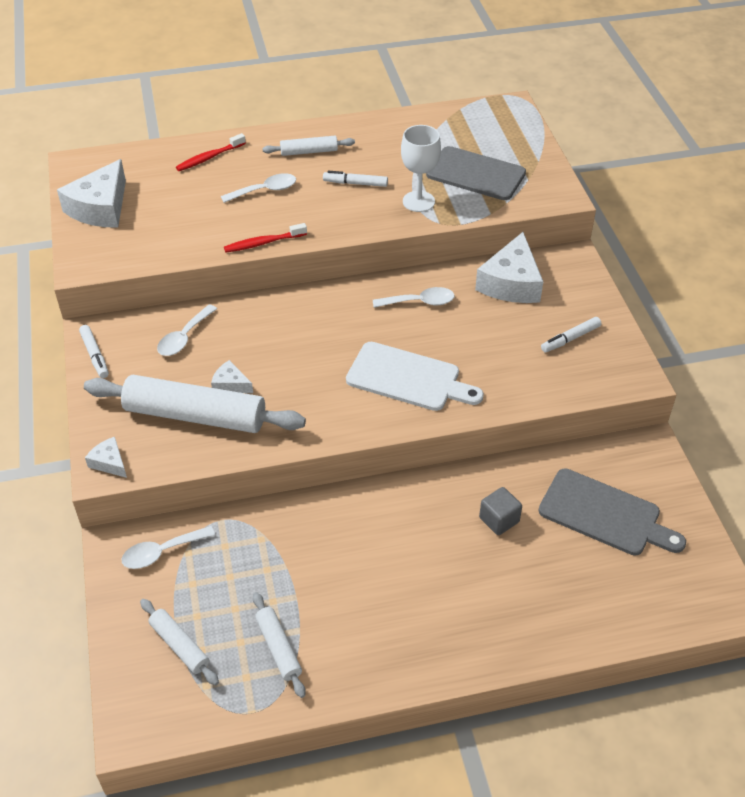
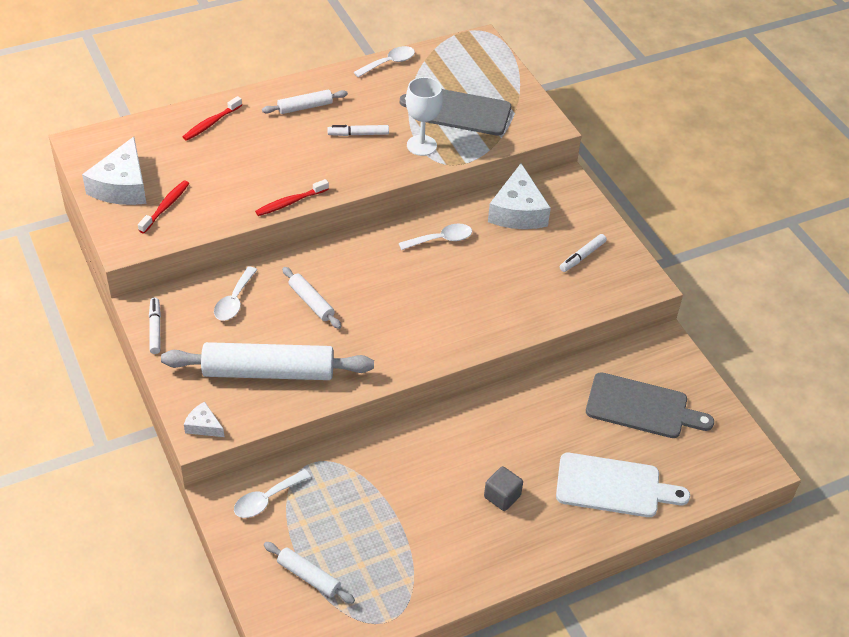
camera: 15 degrees left, 0 degrees up
white marker [79,325,109,378] -> white marker turned 150 degrees counterclockwise [149,298,161,354]
white cheese [211,360,253,393] -> none
white spoon [221,173,296,203] -> white spoon moved to [354,46,415,77]
white rolling pin [253,592,306,698] -> white rolling pin moved to [282,267,341,329]
white cutting board [346,342,484,411] -> white cutting board moved to [556,453,690,517]
grey cube [479,487,522,535] -> grey cube moved to [484,466,523,511]
none -> red toothbrush [138,180,189,233]

